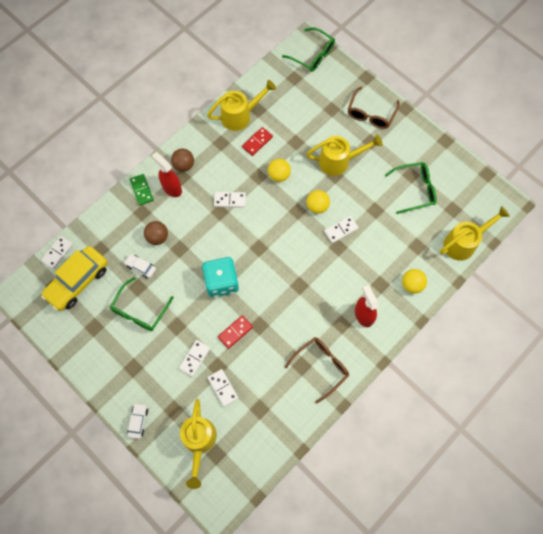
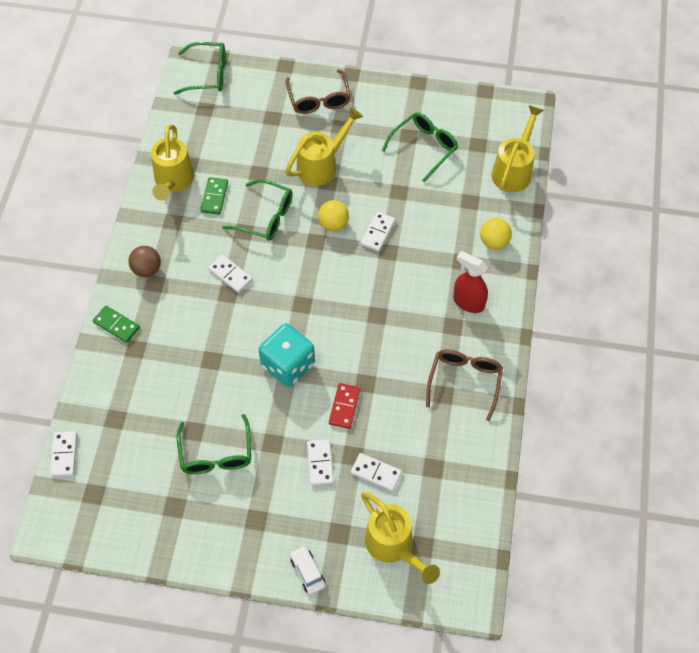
camera: 35 degrees left, 10 degrees down
yellow car [41,246,108,311] -> none
white car [124,254,156,278] -> none
brown ball [144,221,168,245] -> none
red spray bottle [152,152,182,197] -> none
yellow watering can [207,80,276,131] -> yellow watering can turned 150 degrees clockwise [151,124,194,201]
white domino [214,192,246,208] -> white domino turned 75 degrees clockwise [208,255,253,293]
red domino [242,127,273,156] -> green domino [200,177,228,215]
yellow ball [268,159,291,182] -> green glasses [222,179,293,241]

